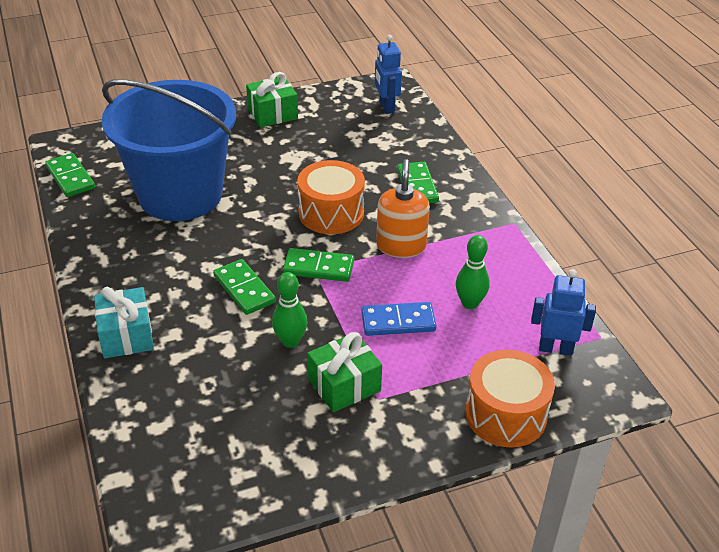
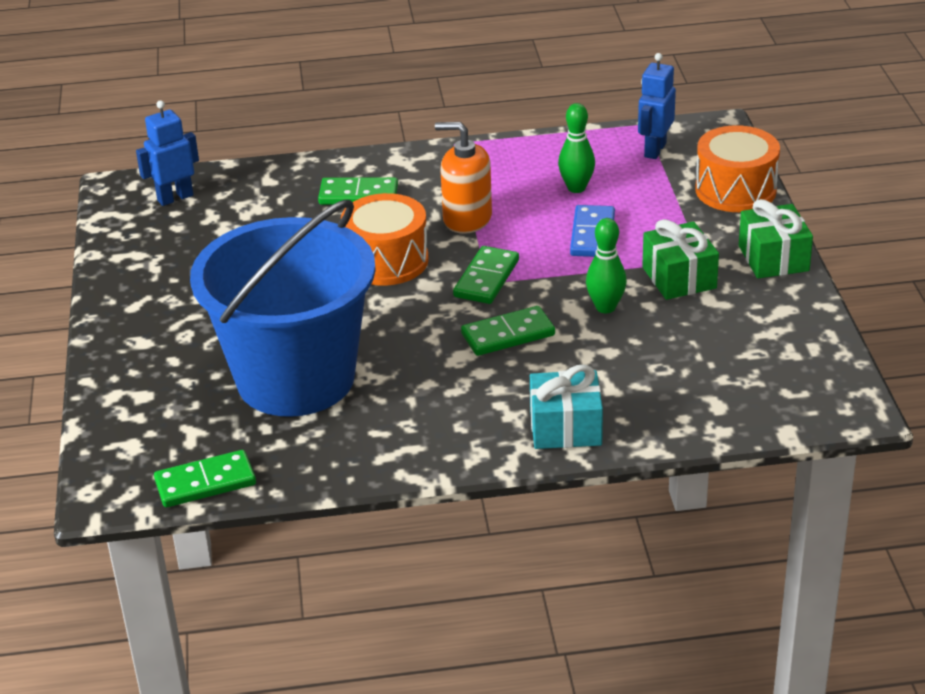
camera: 75 degrees left, 5 degrees down
green gift [246,72,298,127] -> green gift moved to [739,199,813,278]
blue robot [375,35,402,114] -> blue robot turned 150 degrees clockwise [136,100,199,206]

